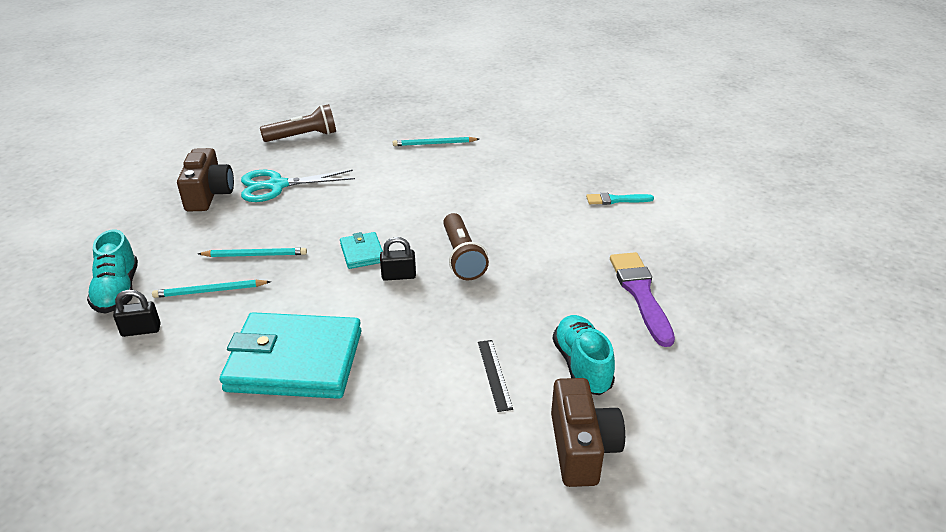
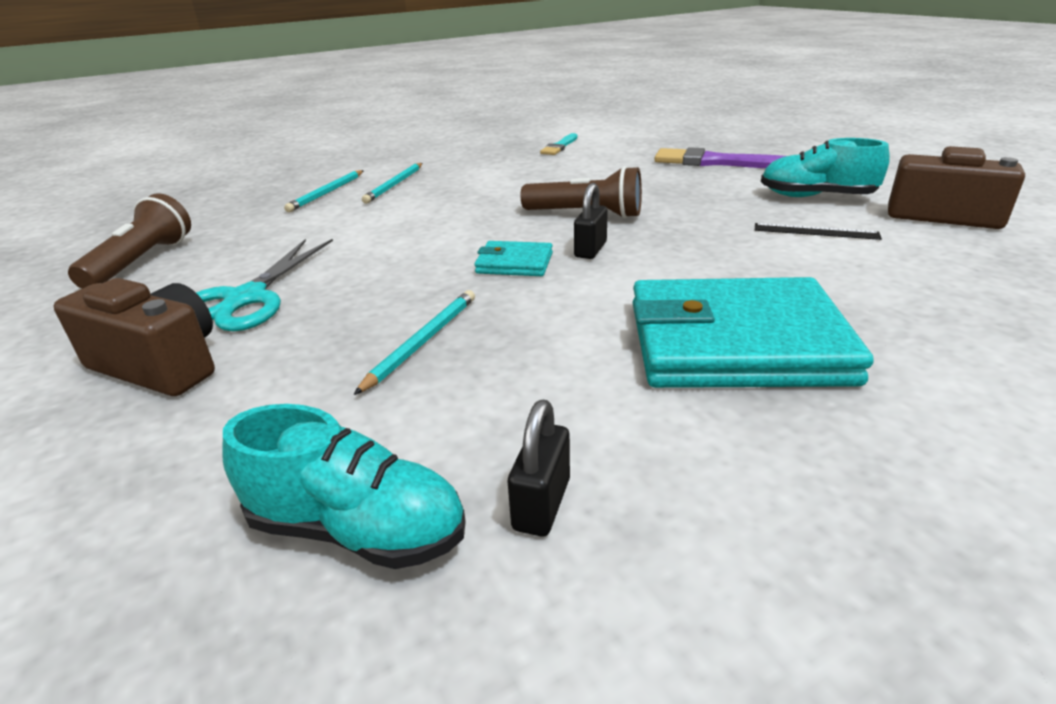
camera: 60 degrees left, 5 degrees down
turquoise pencil [152,280,271,298] -> turquoise pencil moved to [362,163,422,204]
turquoise wallet [220,312,361,399] -> turquoise wallet turned 60 degrees clockwise [633,277,874,388]

